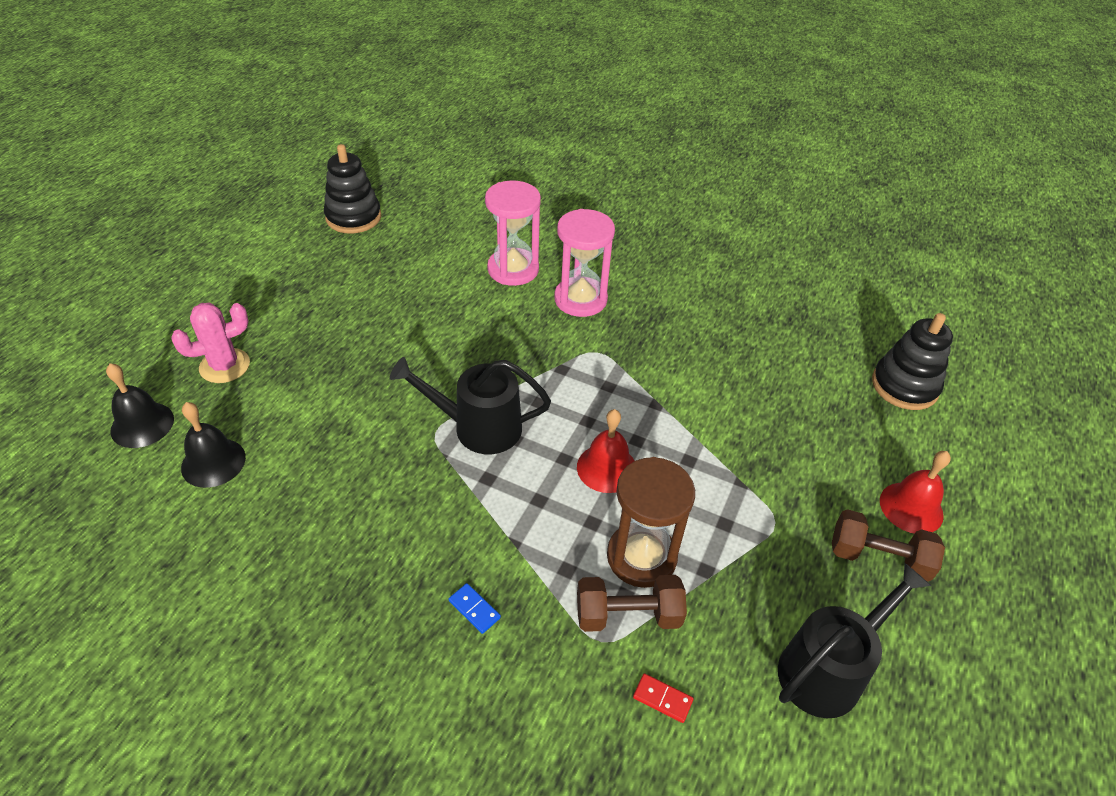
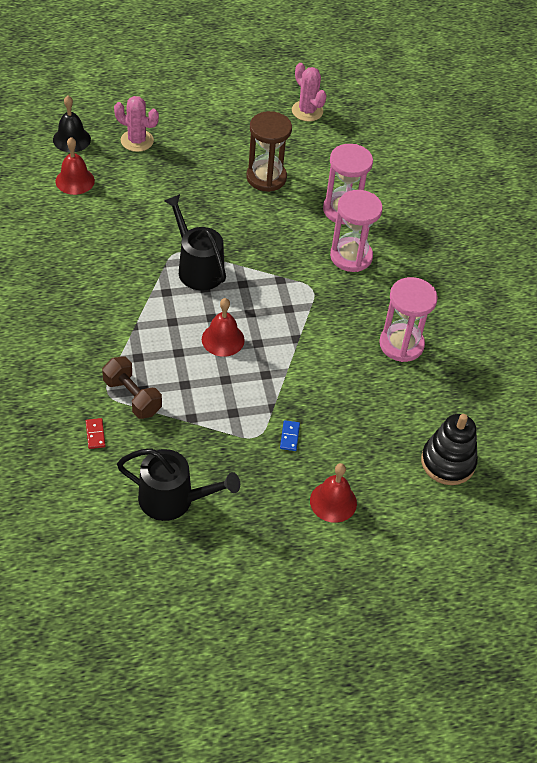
camera: 50 degrees right, 5 degrees up
black bell [181,402,246,488] -> red bell [55,137,95,195]
black stacking toy [324,144,381,234] -> pink cactus [292,63,327,121]
blue domino [449,583,501,634] -> blue domino moved to [280,420,300,451]
brown hourglass [607,457,695,588] -> brown hourglass moved to [246,111,292,192]
brown dumbbell [832,509,945,582] -> none
none -> pink hourglass [379,277,438,362]

